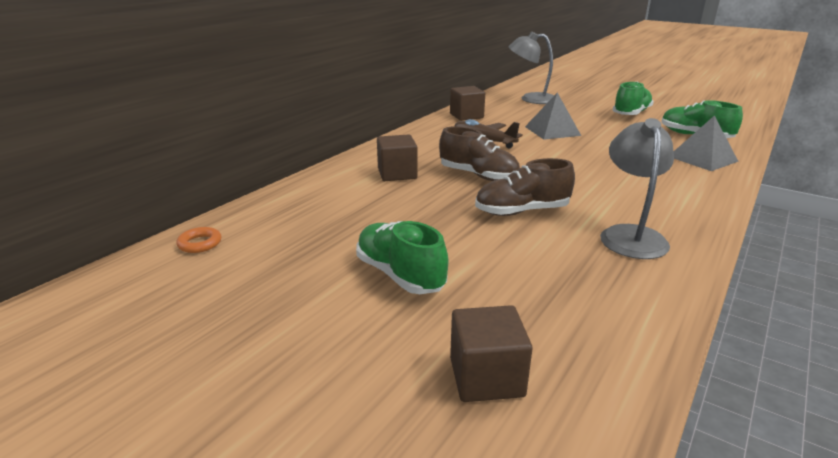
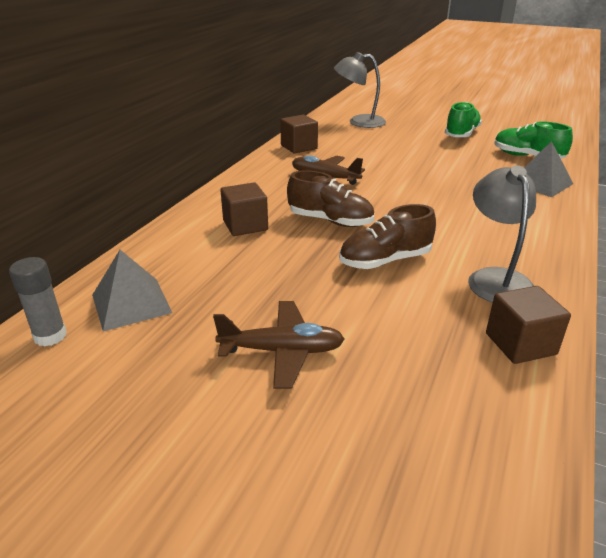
camera: 10 degrees left, 5 degrees up
orange ring [176,227,222,253] -> grey glue stick [9,257,67,346]
green shoe [356,221,448,294] -> brown plane [213,301,345,389]
brown cube [450,305,532,402] -> brown cube moved to [486,286,571,364]
grey pyramid [525,93,581,140] -> grey pyramid moved to [92,250,172,331]

